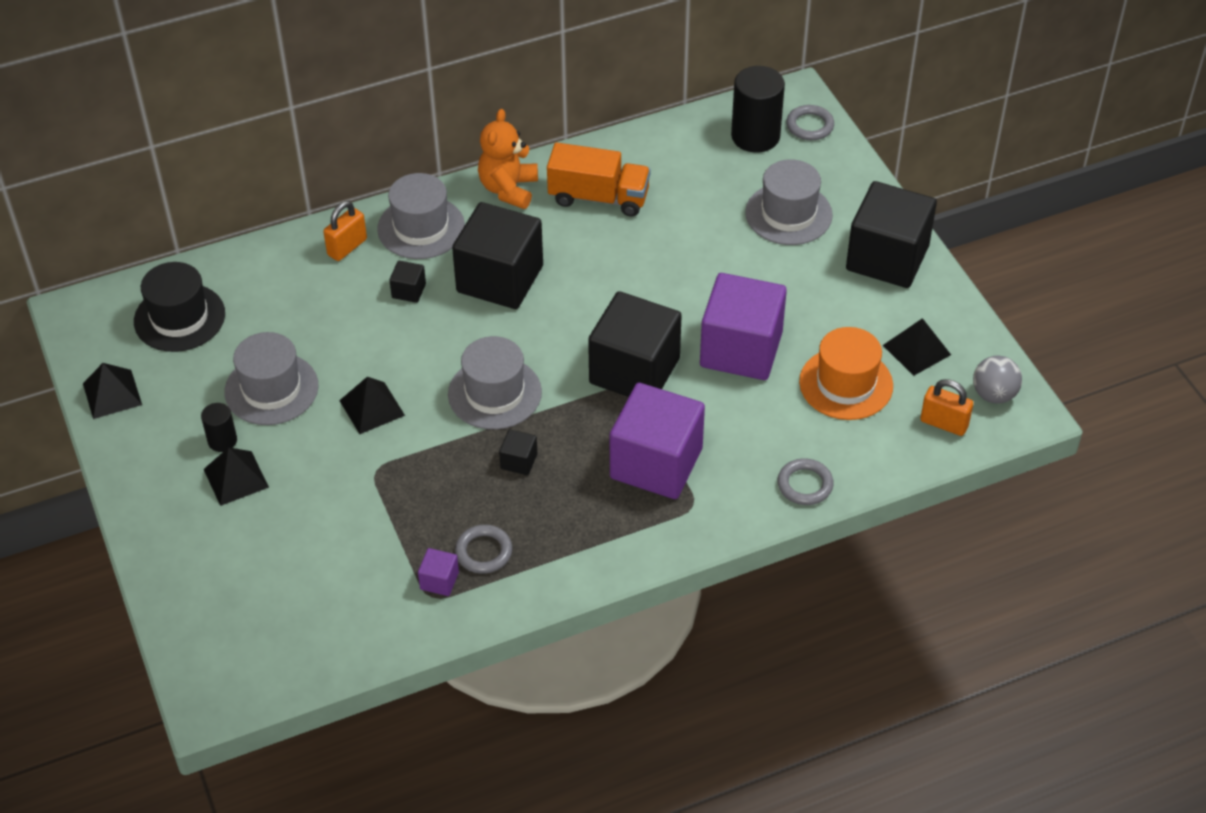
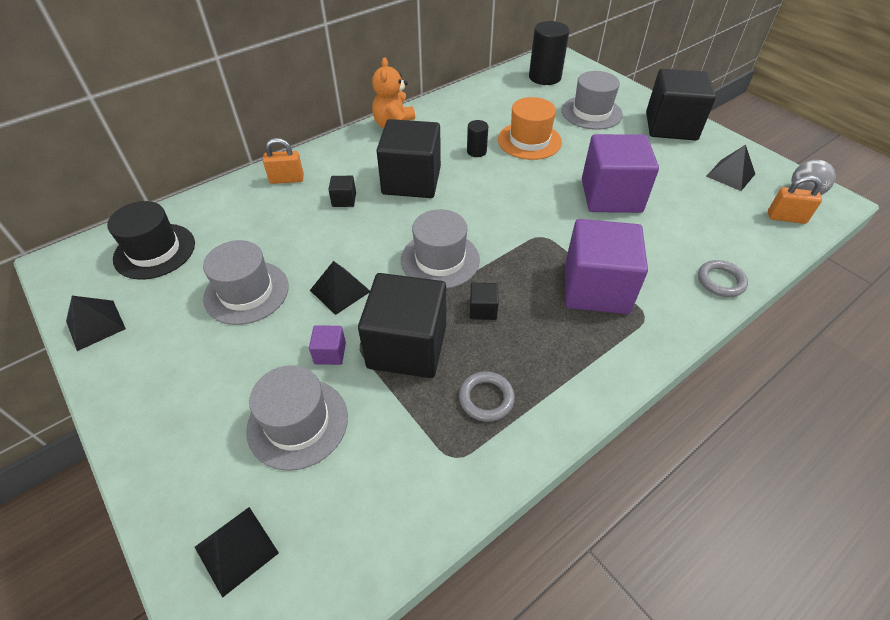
camera: 15 degrees left, 0 degrees up
black cylinder [201,403,237,452] -> black cylinder moved to [467,120,488,157]
black pyramid [203,447,269,506] -> black pyramid moved to [195,507,279,598]
orange padlock [323,201,367,261] -> orange padlock turned 60 degrees clockwise [263,138,304,184]
grey hat [377,173,465,259] -> grey hat moved to [246,365,348,471]
purple cube [418,548,459,596] -> purple cube moved to [309,325,346,365]
orange truck [547,142,651,216] -> none
black cube [588,291,682,397] -> black cube moved to [358,273,446,378]
grey ring [786,105,834,140] -> none
orange hat [799,327,893,420] -> orange hat moved to [498,97,562,160]

